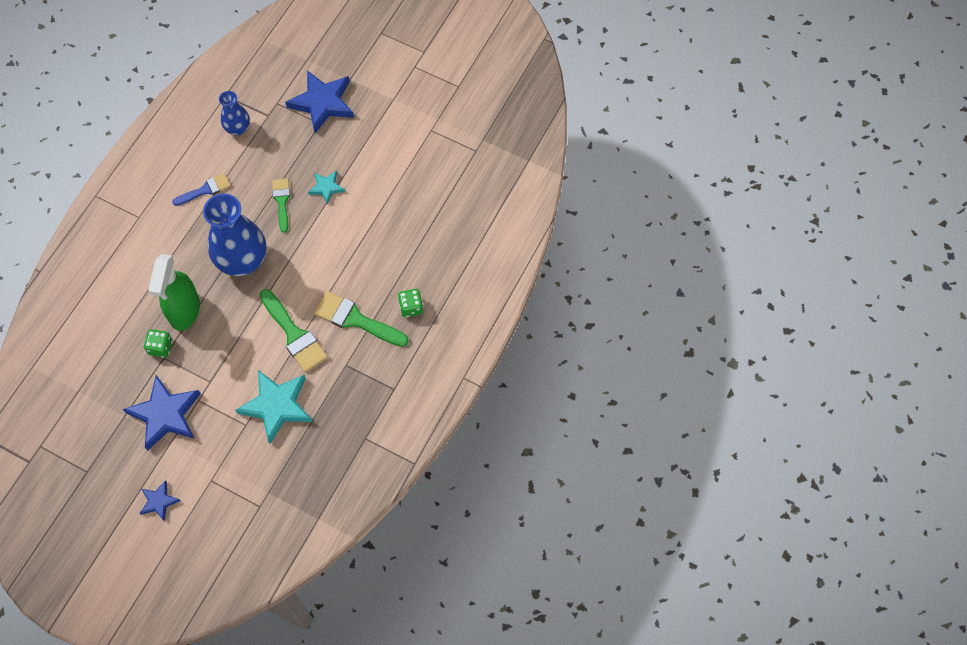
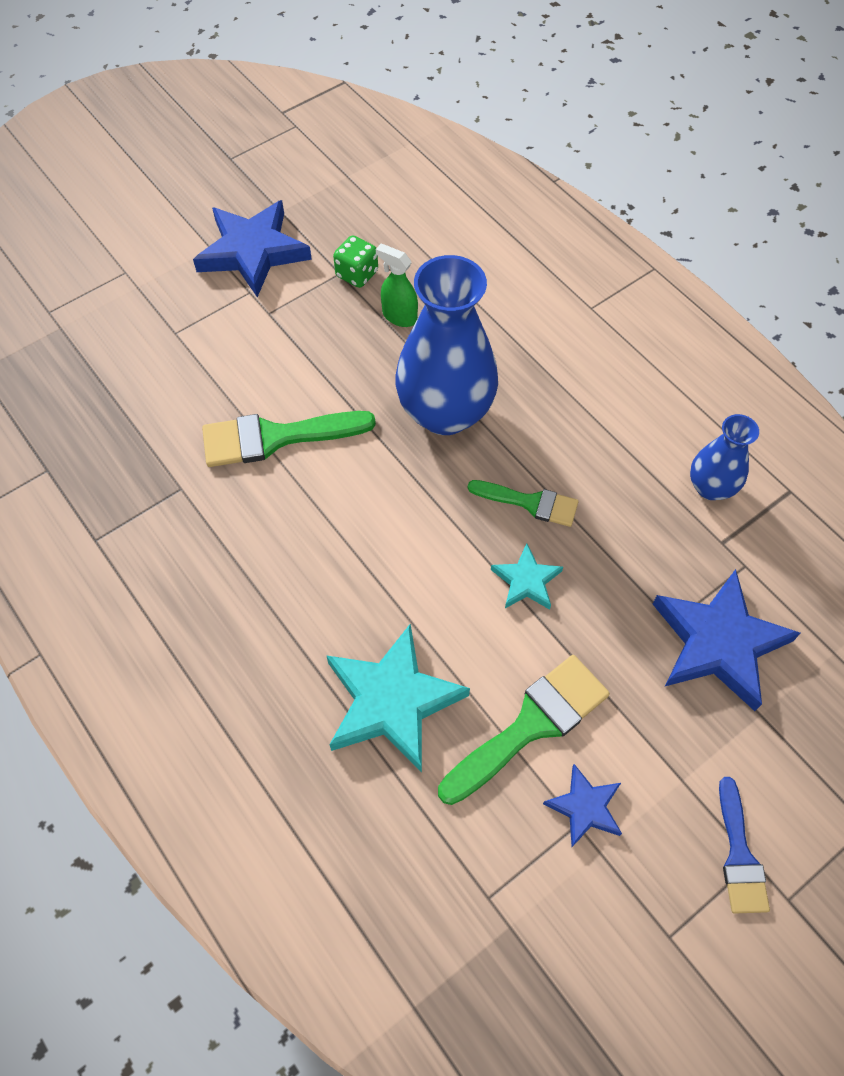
camera: 115 degrees right, 5 degrees down
blue star [139,480,180,522] -> blue star moved to [543,764,622,847]
green spray bottle [148,254,200,331] -> green spray bottle [376,244,418,327], size x0.52
blue brush [172,173,231,206] -> blue brush moved to [719,777,770,914]
turquoise star [235,370,312,444] -> turquoise star moved to [326,623,470,772]
green brush [314,291,409,347] -> green brush moved to [438,655,610,805]
green dice [398,289,423,317] -> none

